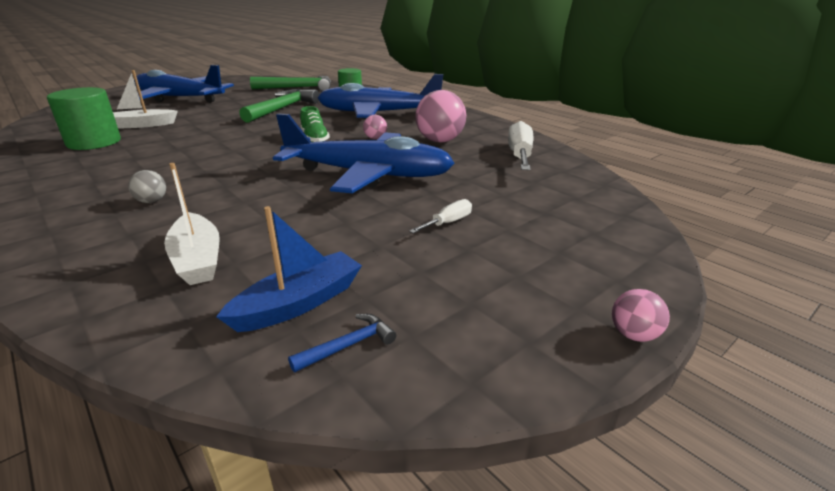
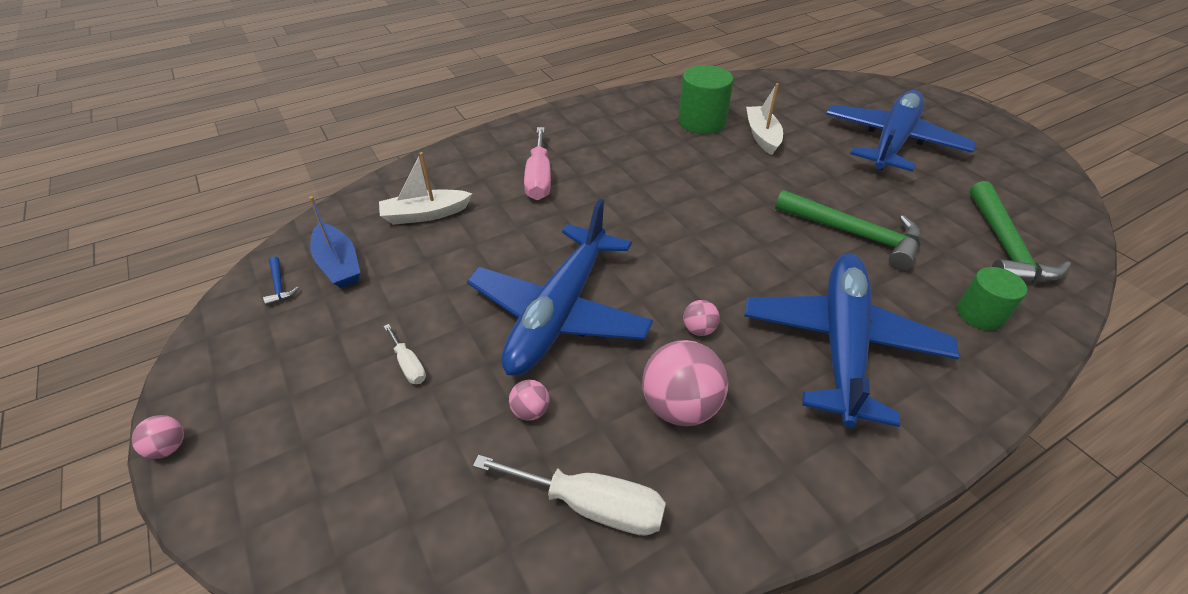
camera: 100 degrees right, 15 degrees up
grey ball [128,170,166,203] -> pink screwdriver [524,127,551,200]
green shoe [300,106,330,142] -> none
none -> pink ball [509,379,550,421]

